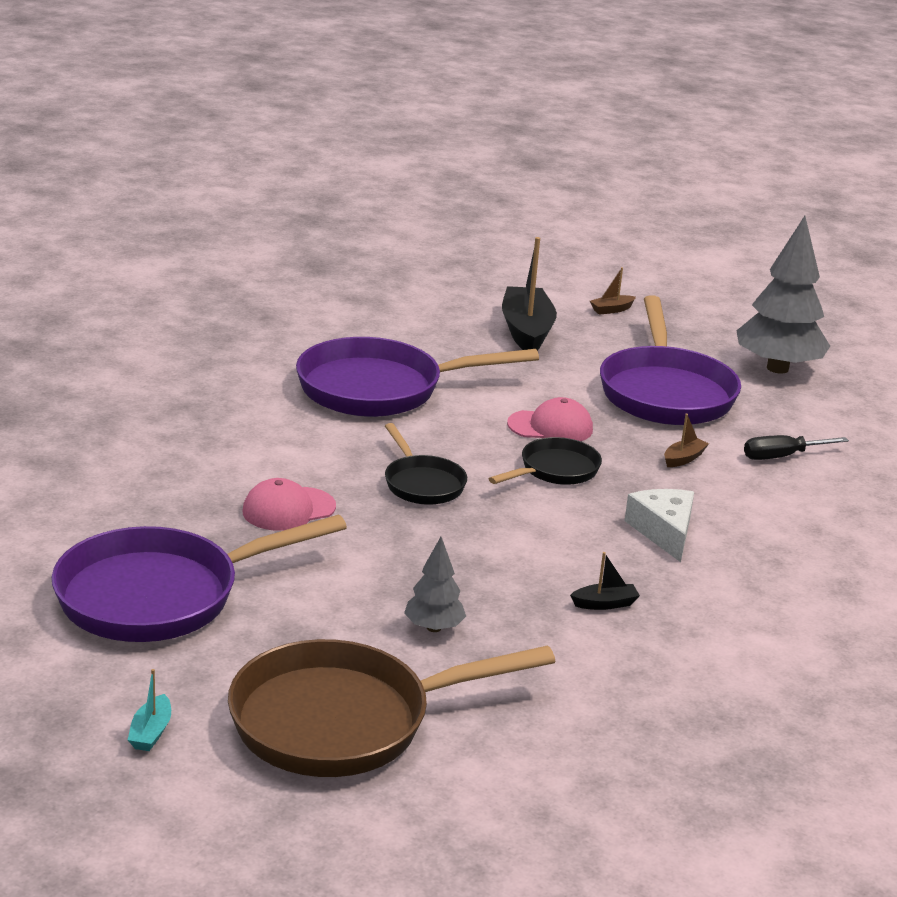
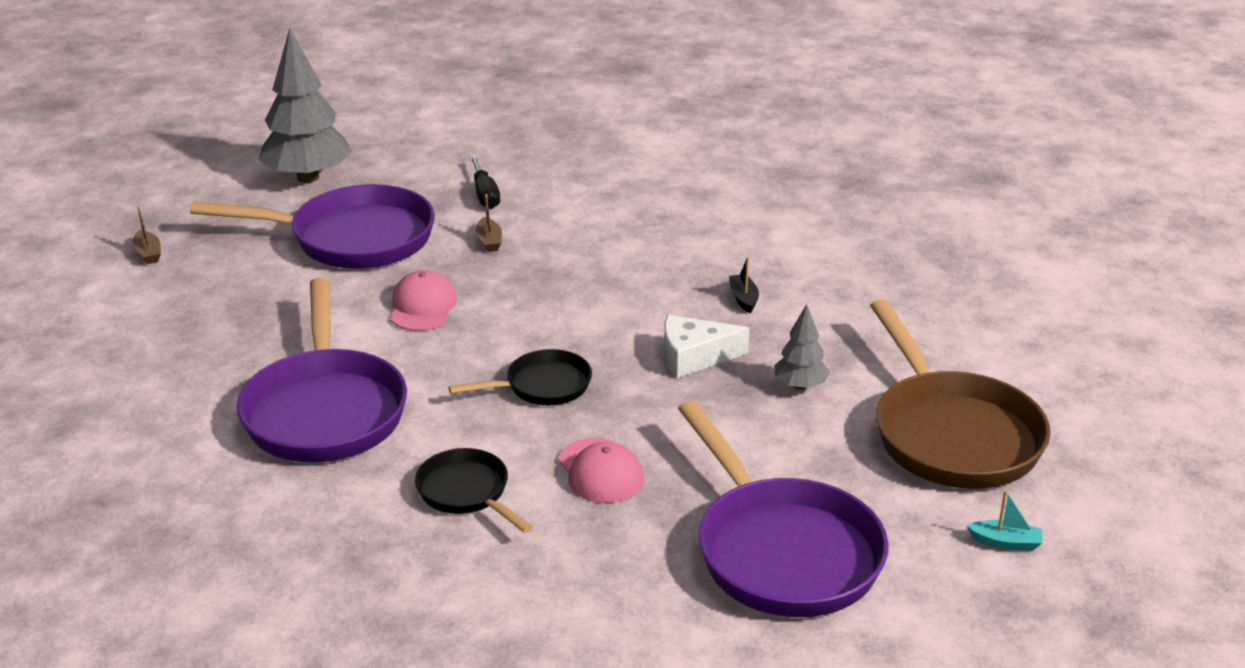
camera: 85 degrees left, 5 degrees up
black pan [489,437,602,485] -> black pan moved to [415,448,533,533]
black boat [502,237,557,351] -> none
white cheese [625,489,694,562] -> white cheese moved to [664,315,749,378]
brown boat [664,414,709,467] -> brown boat turned 150 degrees counterclockwise [476,194,502,252]

